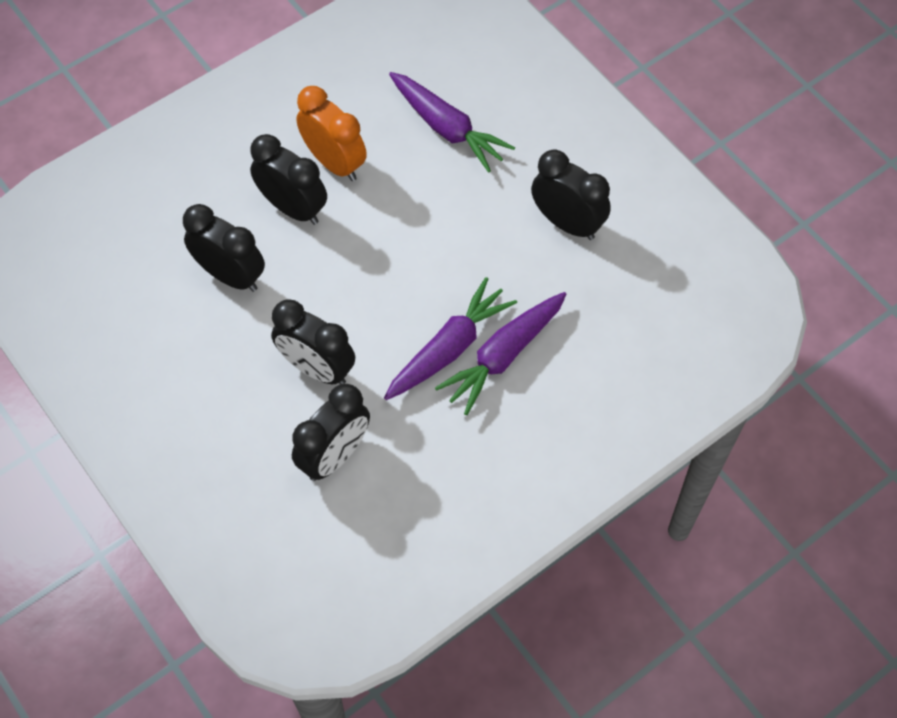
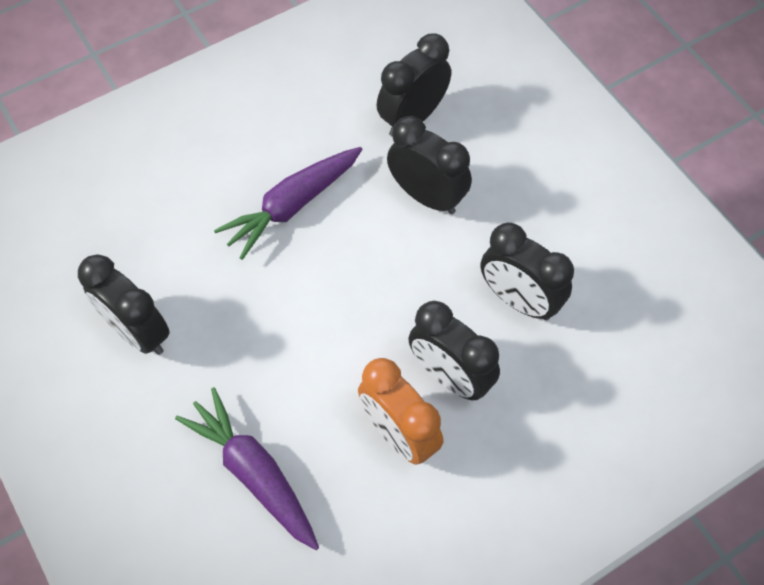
camera: 175 degrees left, 0 degrees up
purple carrot [435,292,567,415] -> none

